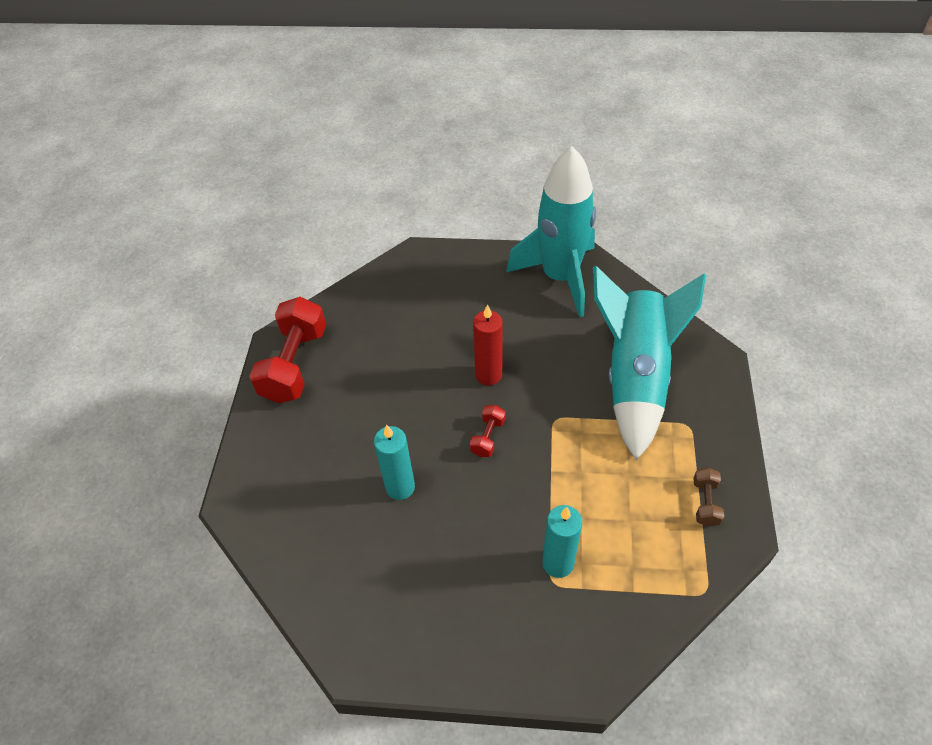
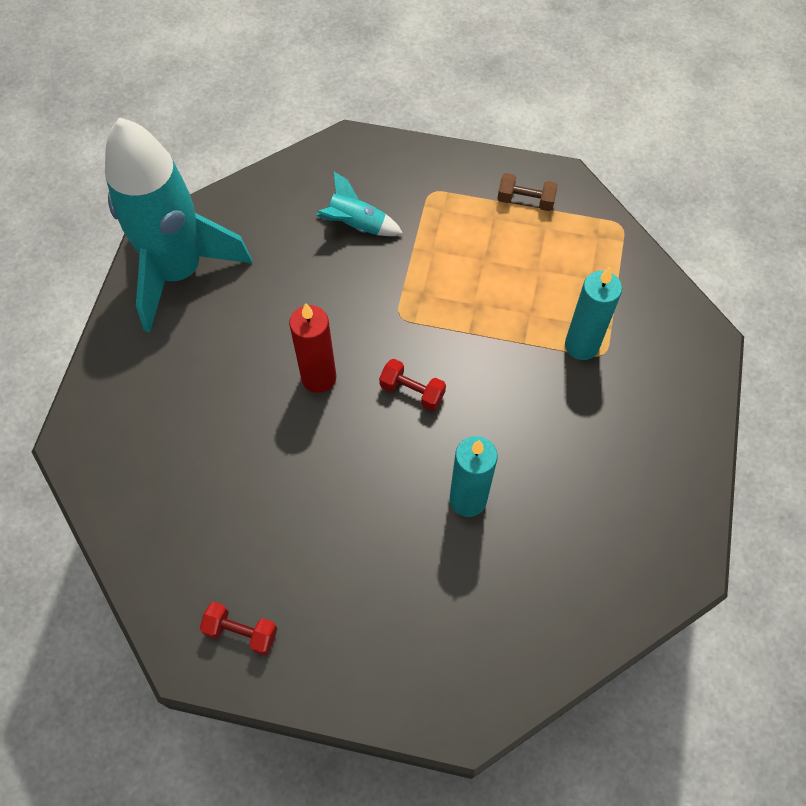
camera: 85 degrees left, 10 degrees up
red dumbbell [249,297,326,403] -> red dumbbell [200,602,278,655], size x0.46
turquoise rocket [593,266,706,460] -> turquoise rocket [316,172,403,236], size x0.41

